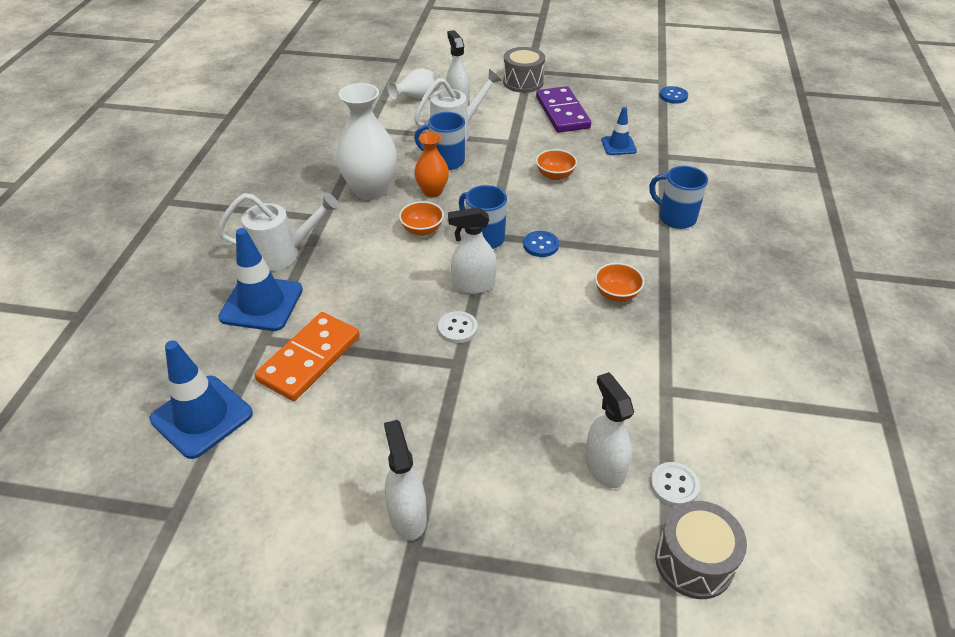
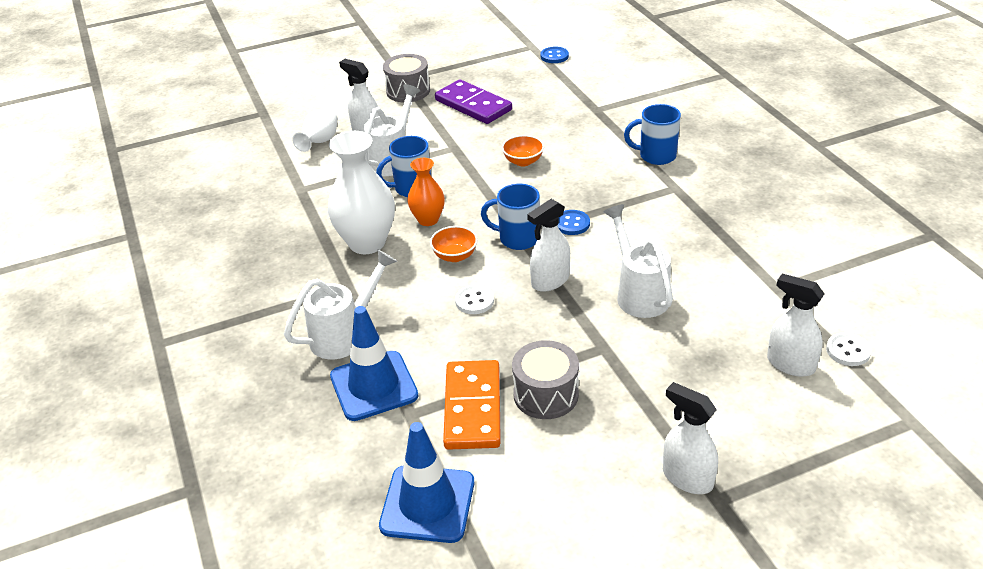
camera: 30 degrees left, 5 degrees down
white button [438,311,478,343] -> white button moved to [455,285,494,314]
orange bowl [595,263,644,302] -> none
blue traffic cone [602,107,637,155] -> none
grey drum [655,501,747,599] -> grey drum moved to [512,340,579,419]
none -> white watering can [603,204,673,318]

